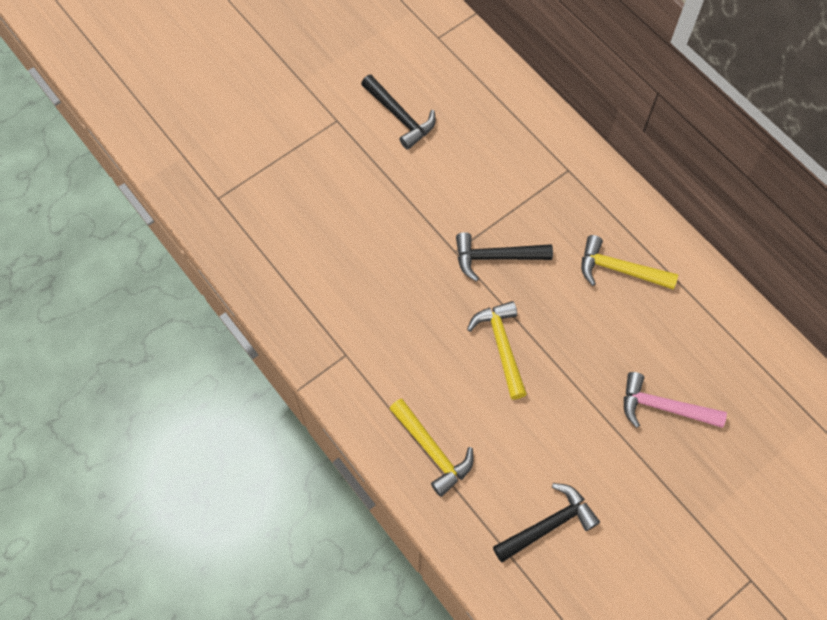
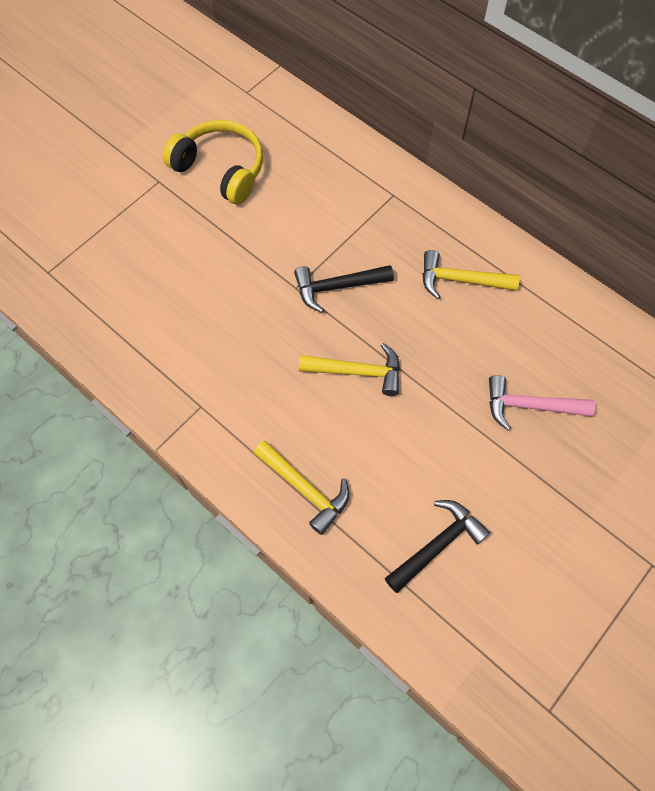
camera: 10 degrees left, 0 degrees up
black hammer [361,75,436,150] -> yellow headphones [162,120,263,205]
yellow hammer [467,301,527,399] -> yellow hammer turned 120 degrees clockwise [299,343,400,396]

